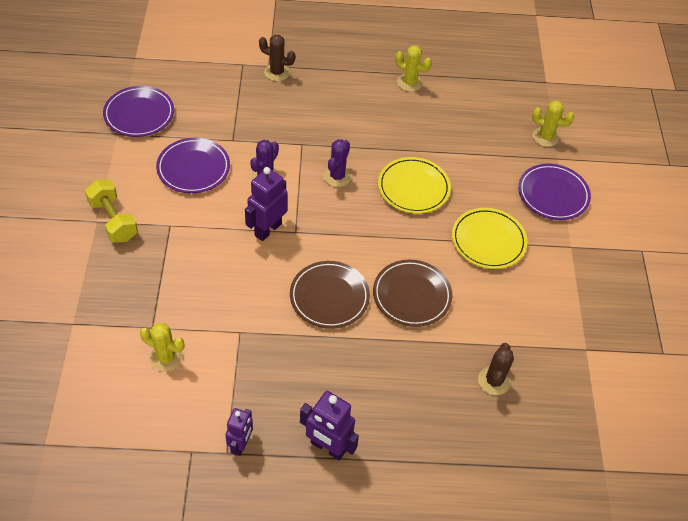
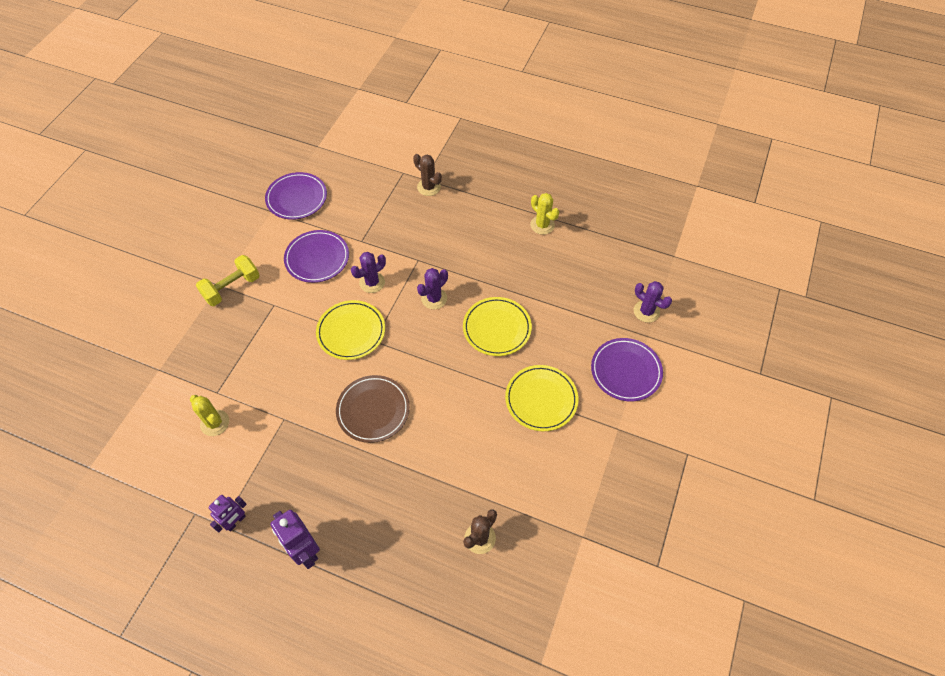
camera: 25 degrees right, 5 degrees up
yellow dumbbell [85,180,138,243] -> yellow dumbbell turned 60 degrees clockwise [196,255,260,306]
purple robot [245,167,288,241] -> yellow plate [316,300,385,360]
brown plate [373,260,452,327] -> none
yellow cactus [532,100,575,147] -> purple cactus [634,281,672,323]

